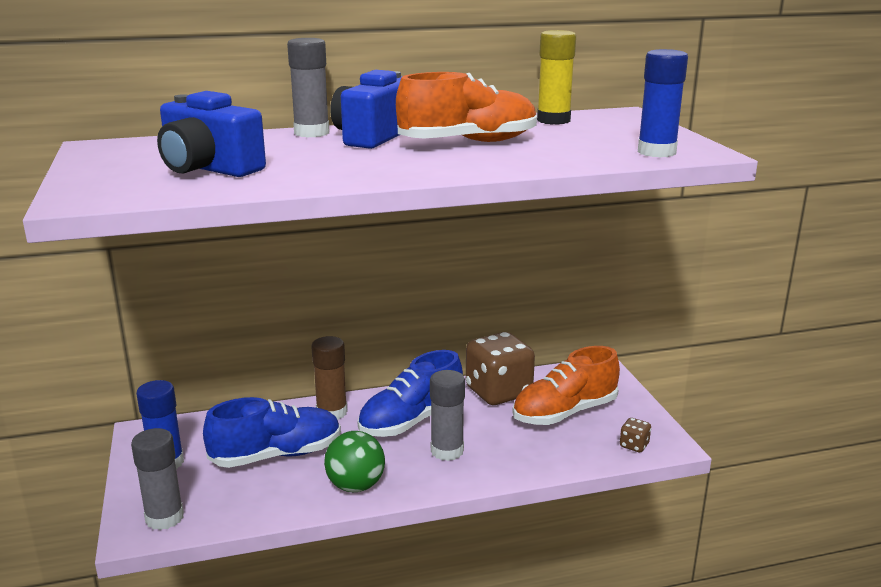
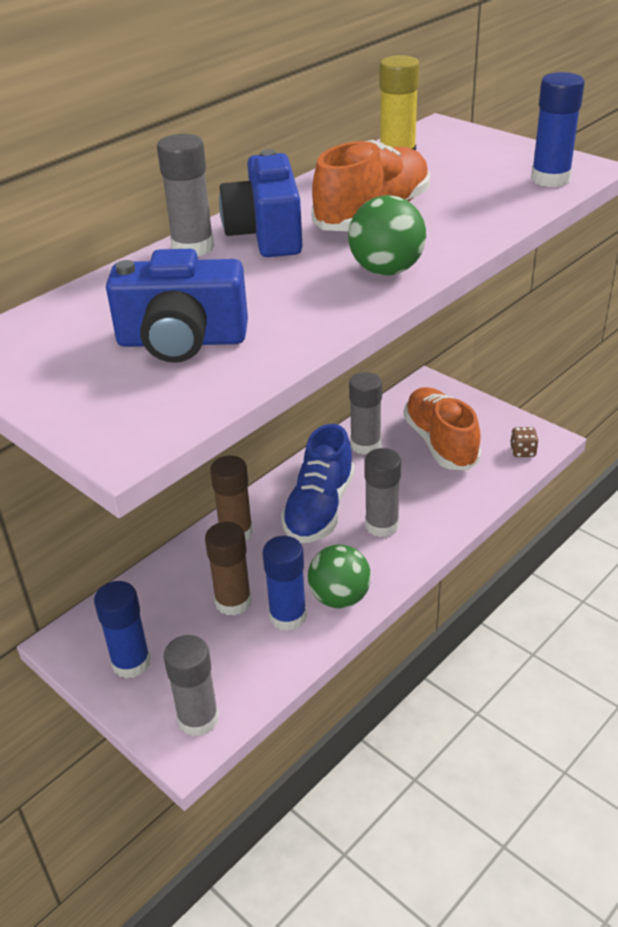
camera: 30 degrees left, 15 degrees up
blue shoe [203,397,341,468] -> brown glue stick [205,522,252,616]
brown dice [466,332,535,405] -> grey glue stick [349,372,382,455]
orange shoe [512,346,620,425] -> orange shoe turned 135 degrees clockwise [403,387,481,470]
none -> blue glue stick [263,536,307,631]
none -> green ball [348,195,426,275]

